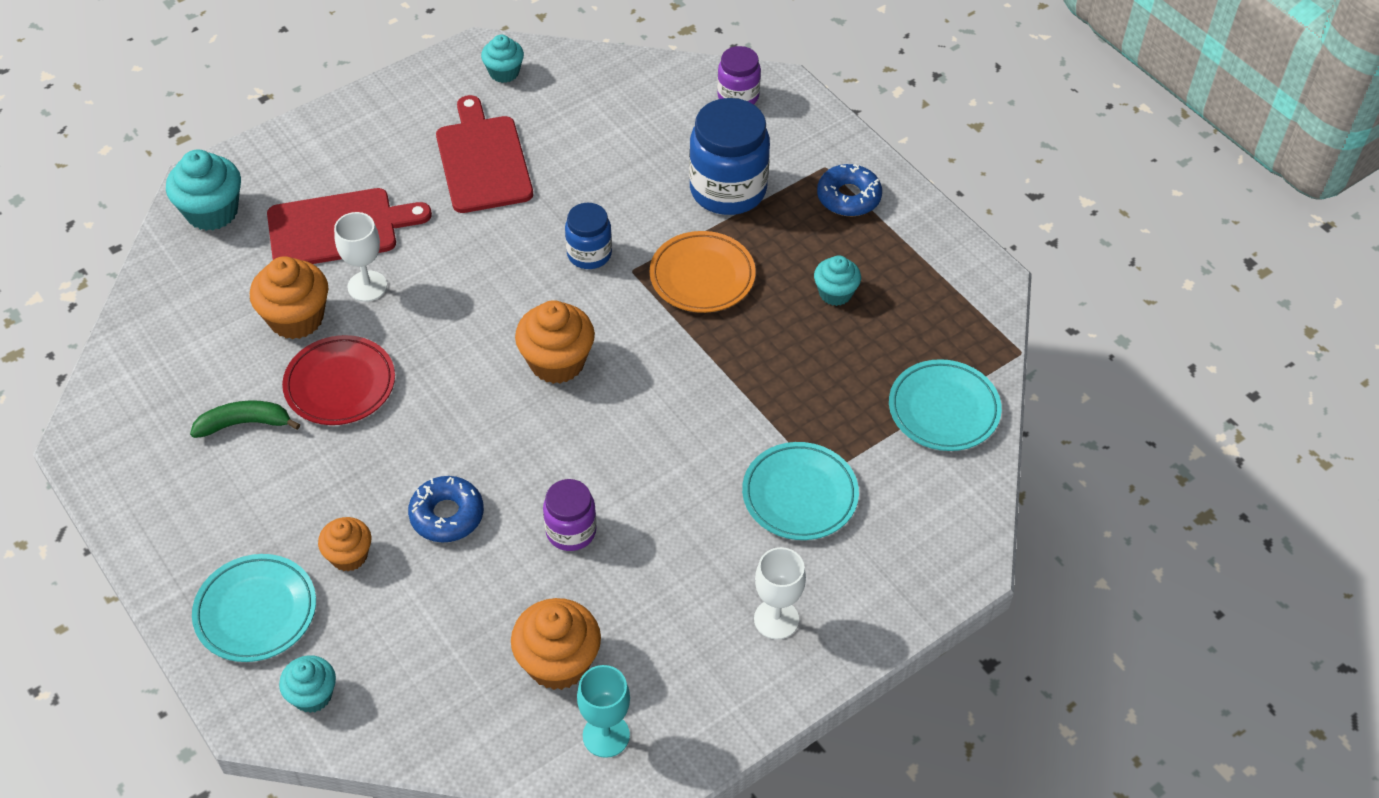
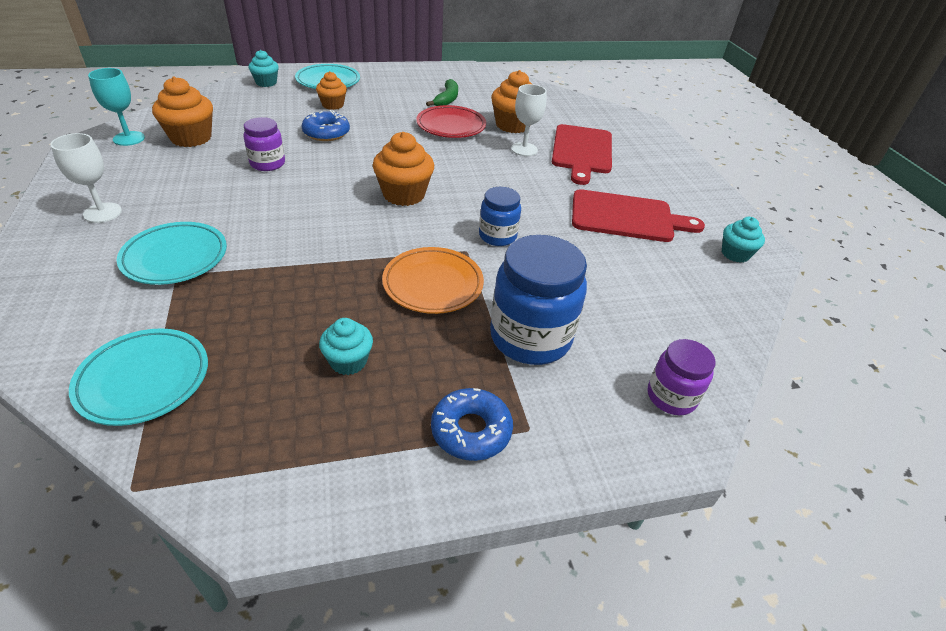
camera: 110 degrees right, 10 degrees down
turquoise cupcake [166,150,241,231] -> none

